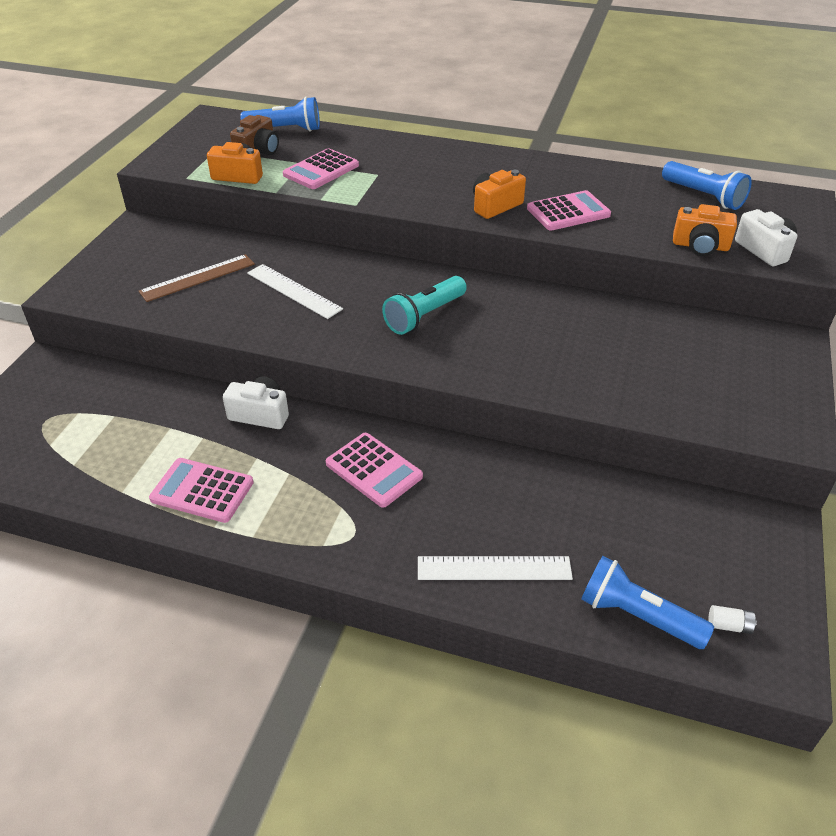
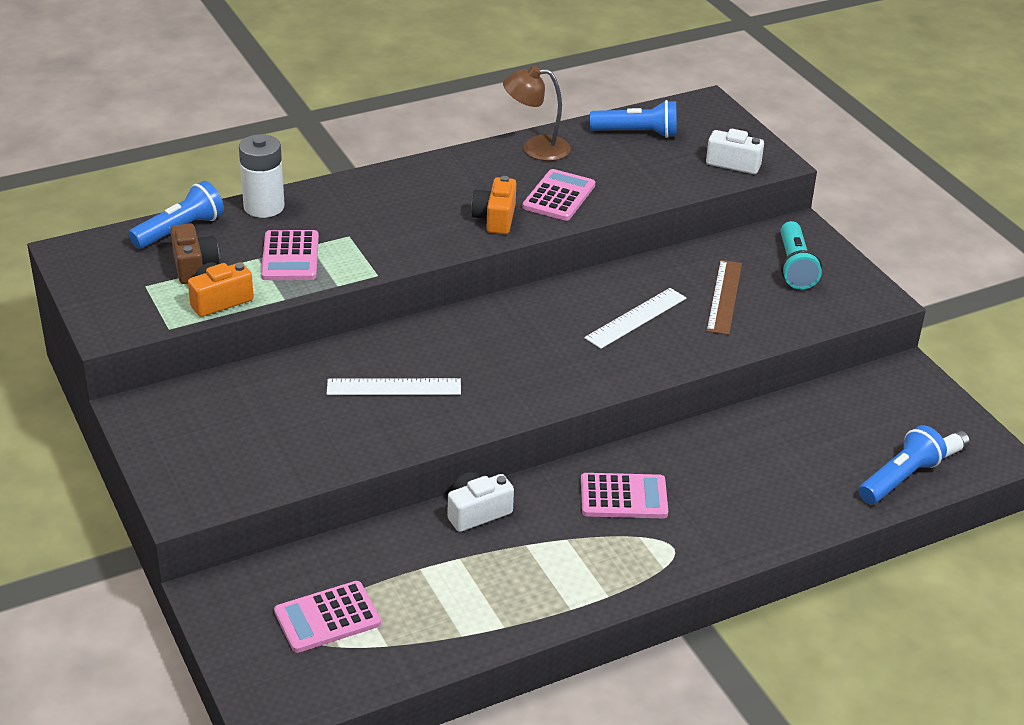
camera: 45 degrees left, 5 degrees down
brown ruler [139,254,255,302] -> brown ruler moved to [706,260,742,335]
pink calculator [149,458,254,523] -> pink calculator moved to [274,581,381,653]
turquoise flashlight [382,276,467,335] -> turquoise flashlight moved to [780,221,822,290]
white ruler [418,556,573,580] -> white ruler moved to [584,288,686,349]
blue flashlight [581,556,714,649] -> blue flashlight turned 150 degrees clockwise [859,425,947,504]
orange camera [673,204,737,256] -> none
none -> white battery [239,134,285,218]
none -> brown lamp [503,66,571,161]

